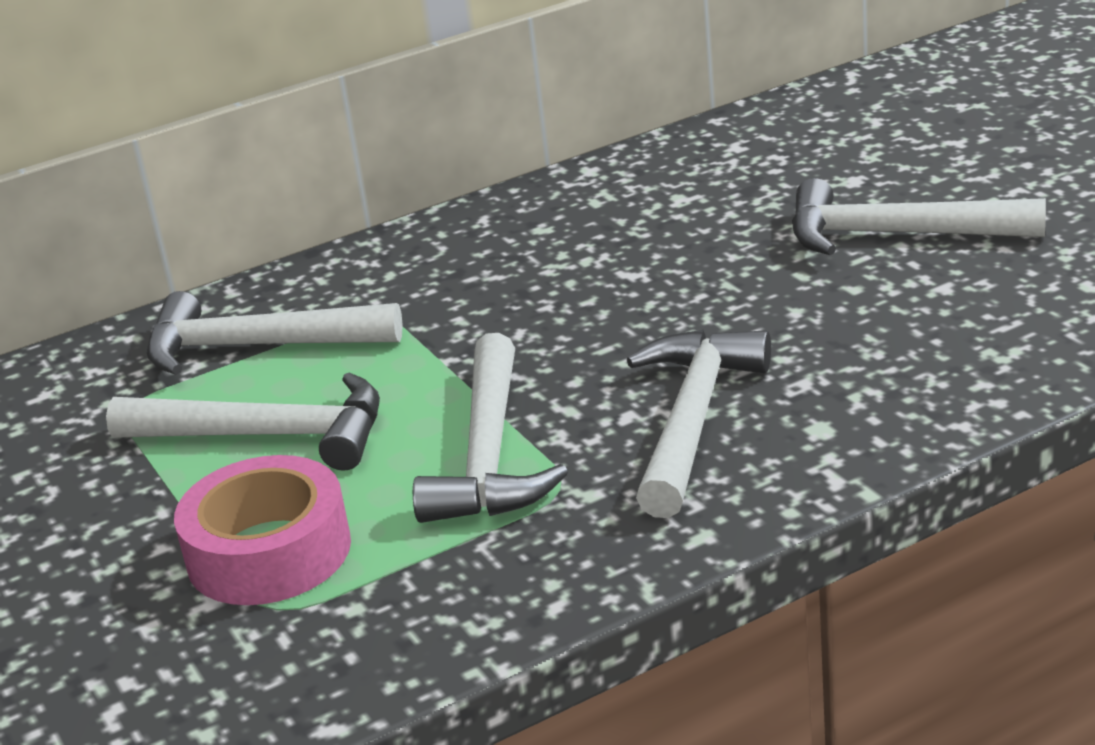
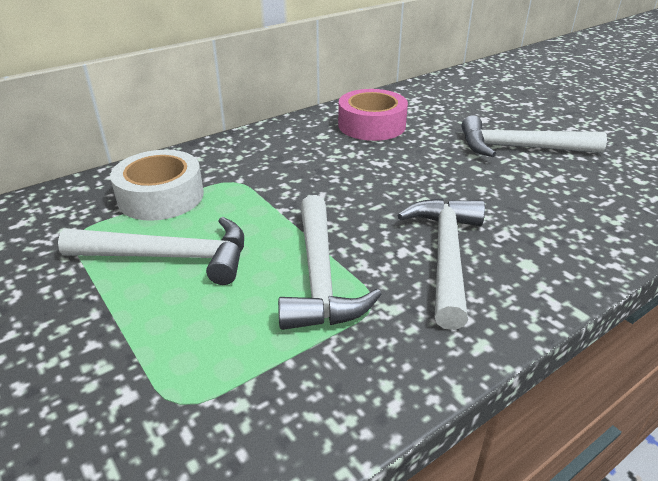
camera: 10 degrees left, 5 degrees up
white hammer [147,291,403,375] -> white tape [110,150,204,221]
pink tape [174,455,351,605] -> pink tape moved to [338,89,408,141]

